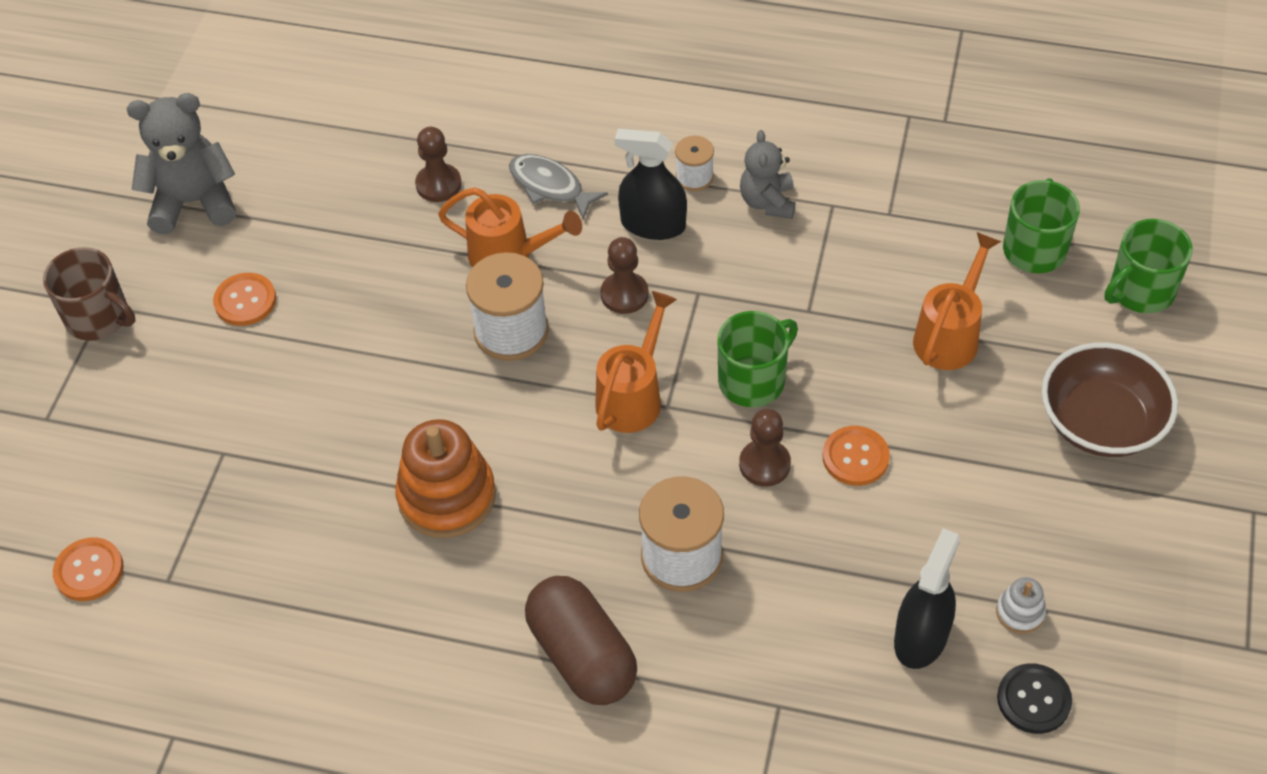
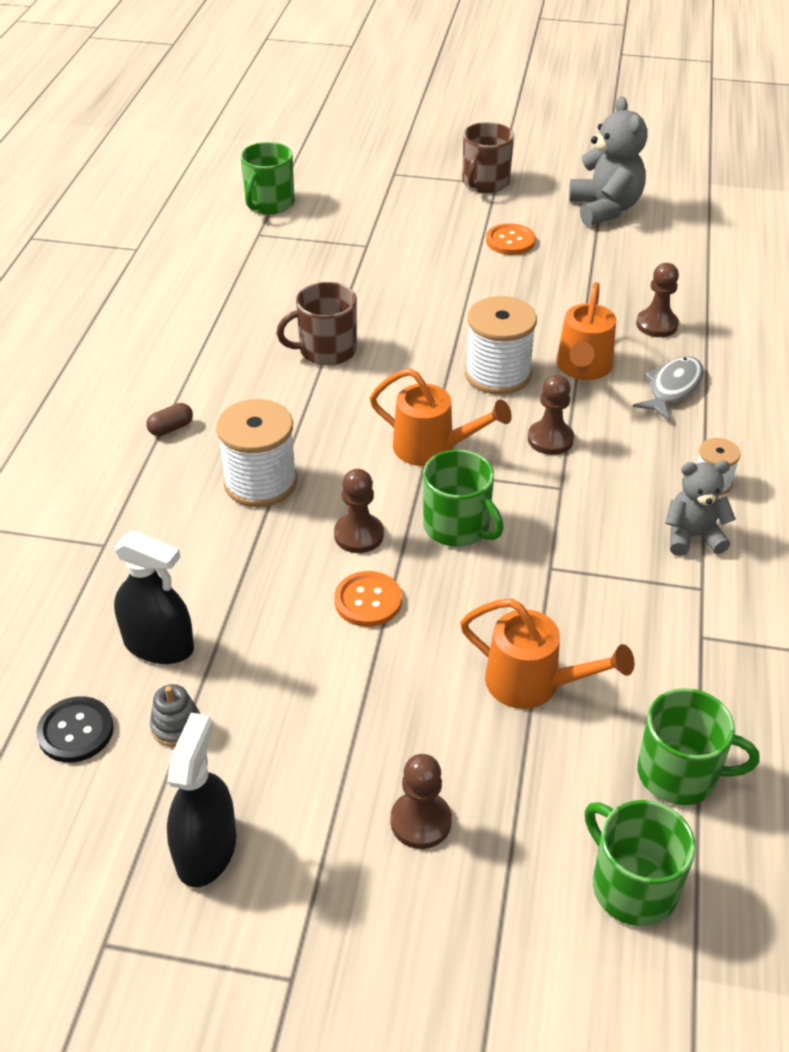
camera: 85 degrees right, 10 degrees down
orange button [53,538,124,601] -> green mug [240,142,295,215]
orange stacking toy [395,419,496,538] -> brown mug [276,282,357,366]
brown capsule [525,576,637,705] -> brown capsule [146,403,193,436], size x0.40
black spray bottle [615,129,687,240] -> black spray bottle moved to [167,713,237,887]
white stacking toy [996,577,1046,634] -> grey stacking toy [150,684,200,747]
brown bowl [1041,342,1178,457] -> brown pawn [390,754,452,849]

